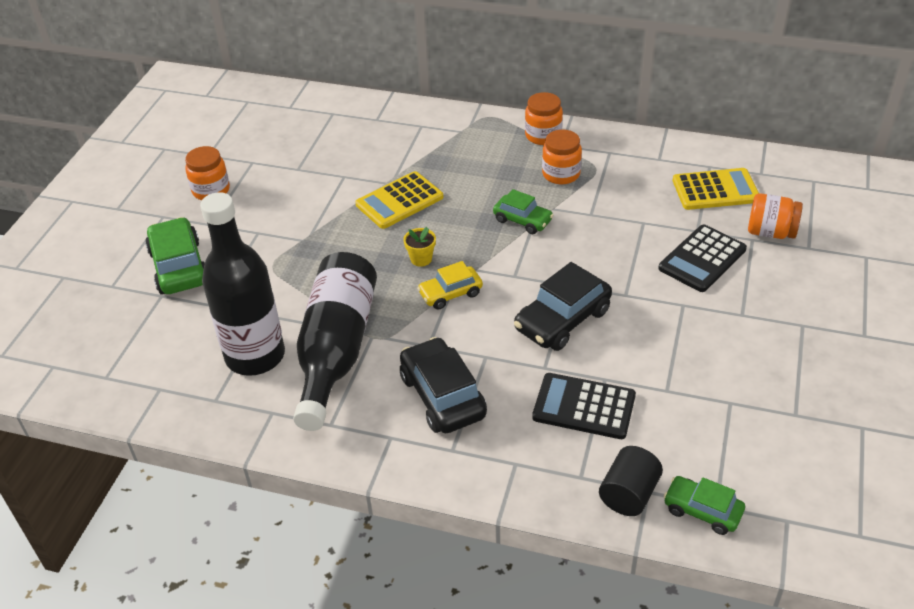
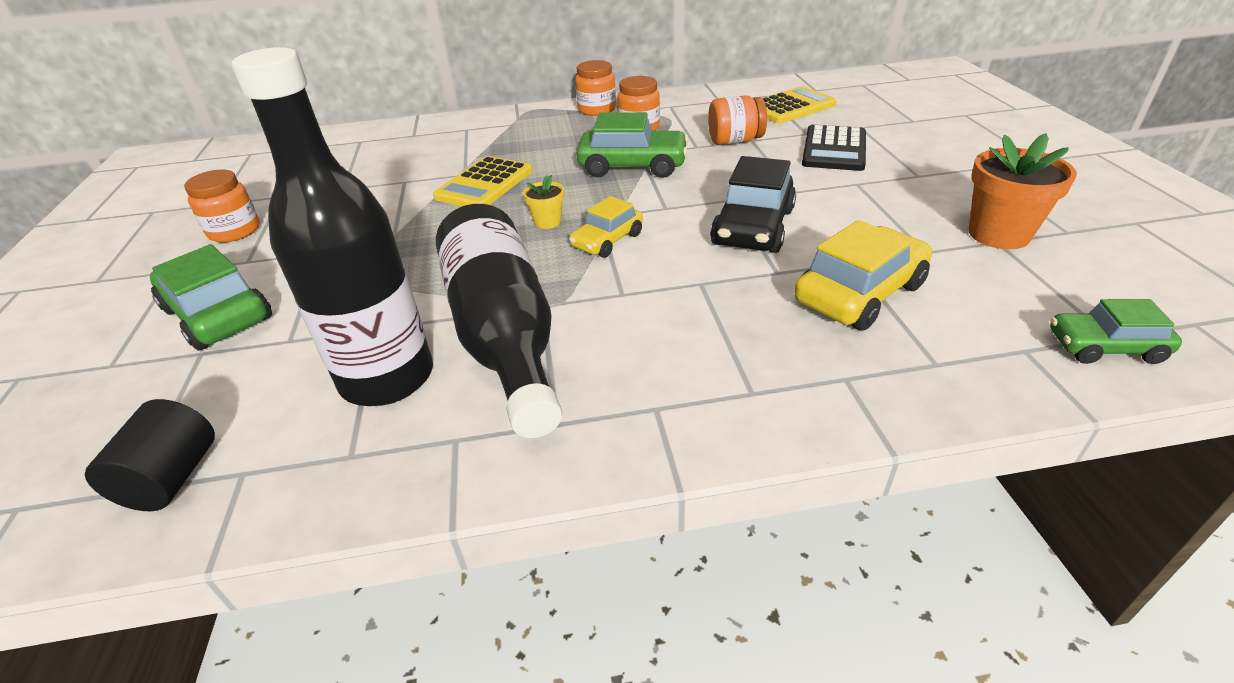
camera: 25 degrees left, 5 degrees down
black car [400,337,487,433] -> none
green car [493,189,554,234] -> green car [576,112,689,178], size x1.62
black calculator [532,373,636,439] -> yellow car [794,220,932,331]
black cylinder [599,446,663,516] -> black cylinder moved to [85,399,215,511]
orange jar [748,193,803,239] -> orange jar moved to [708,95,767,145]
none -> orange flower pot [969,133,1077,249]

